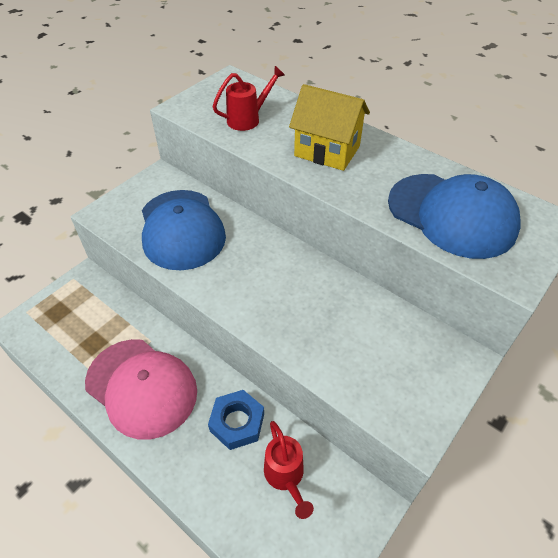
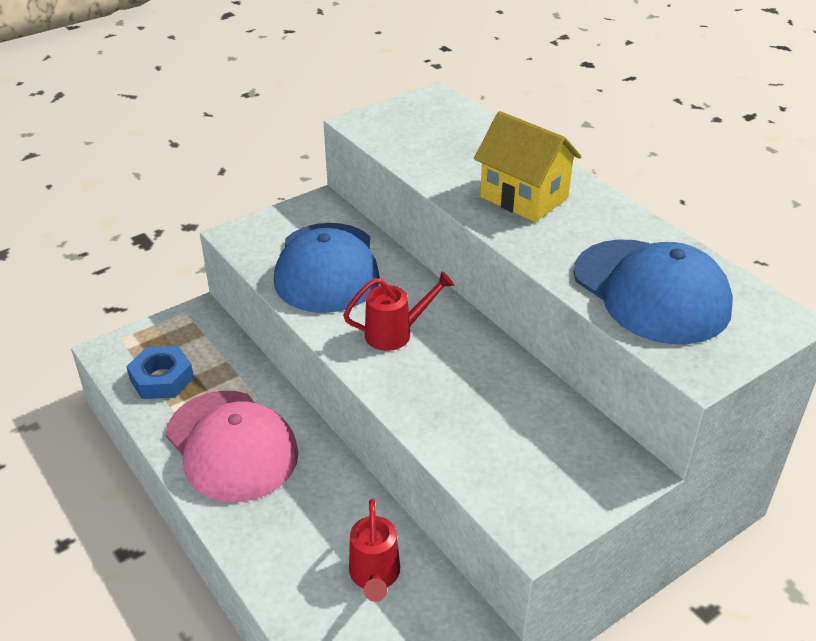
camera: 15 degrees right, 10 degrees down
blue nut [208,390,264,450] -> blue nut moved to [126,346,194,399]
red watering can [213,66,285,131] -> red watering can moved to [343,271,454,351]

